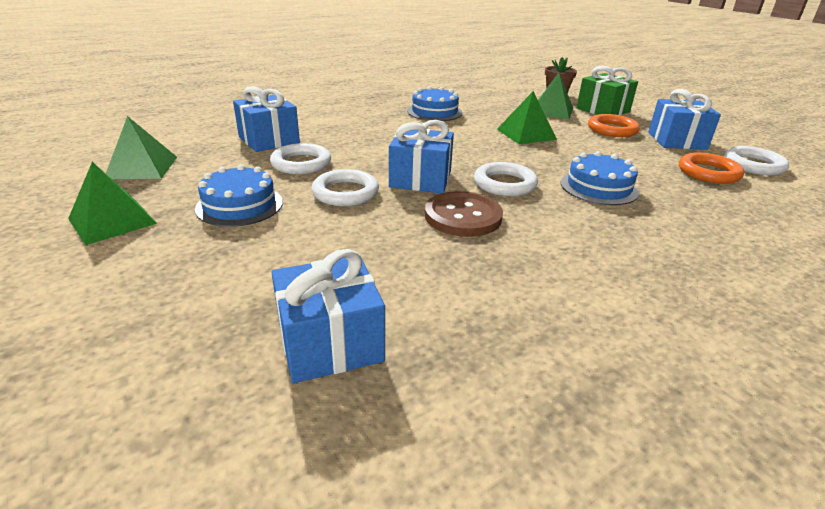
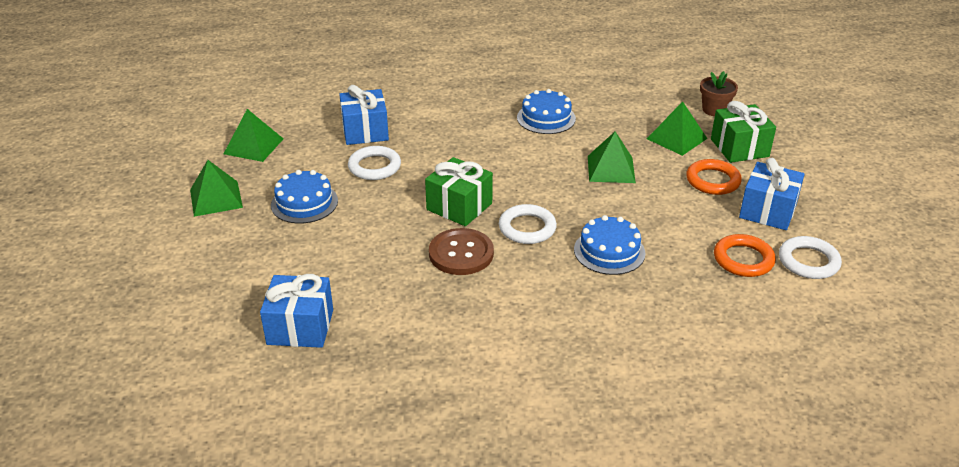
camera: 25 degrees right, 5 degrees up
white ring [311,169,379,206] -> none
blue gift [389,120,454,193] -> green gift [425,157,493,226]

